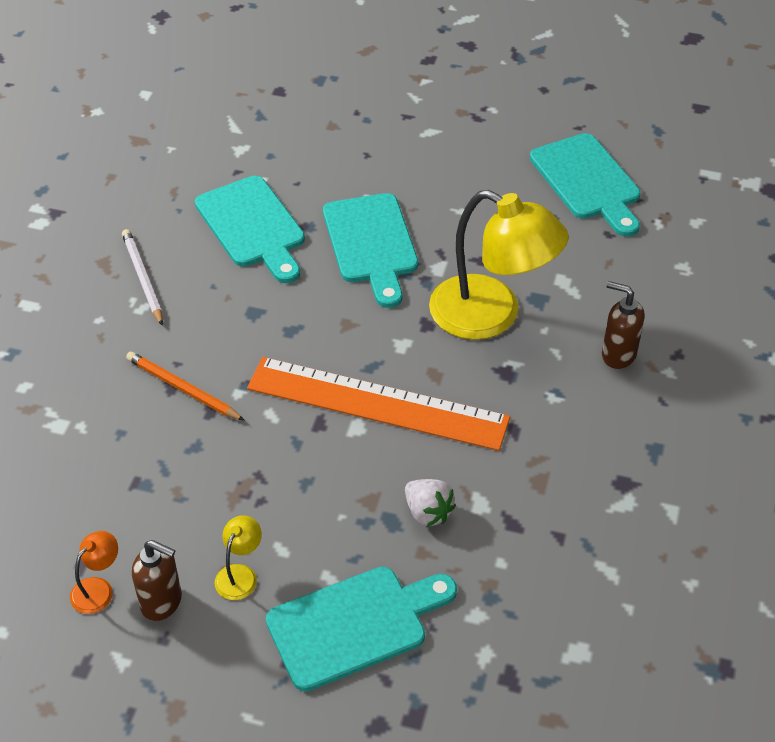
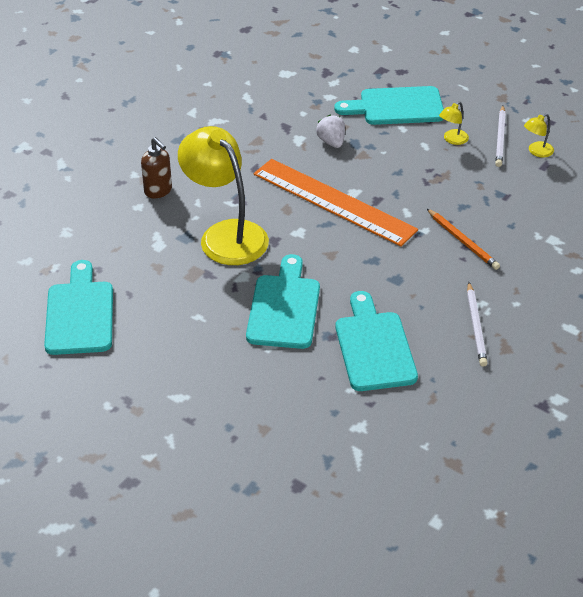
camera: 160 degrees left, 5 degrees down
orange lamp [70,531,118,614] -> yellow lamp [524,114,554,158]
brown soap dispenser [132,540,182,621] -> white pencil [495,106,506,167]

